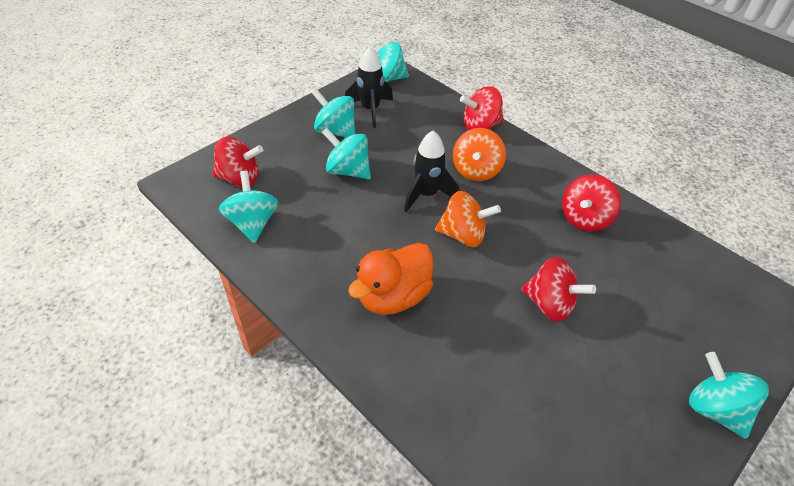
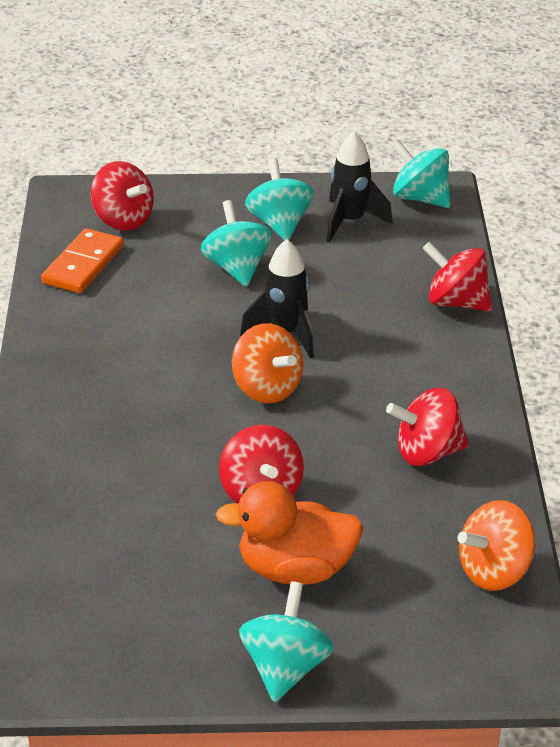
camera: 45 degrees right, 10 degrees down
turquoise spinning top [219,171,278,243] -> orange domino [41,228,124,293]
orange duck [348,243,434,315] -> orange duck moved to [215,481,363,585]
orange spinning top [453,128,506,181] -> orange spinning top moved to [457,500,535,591]

